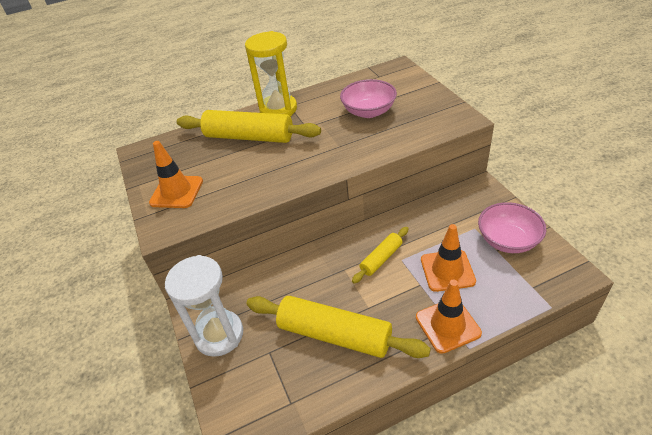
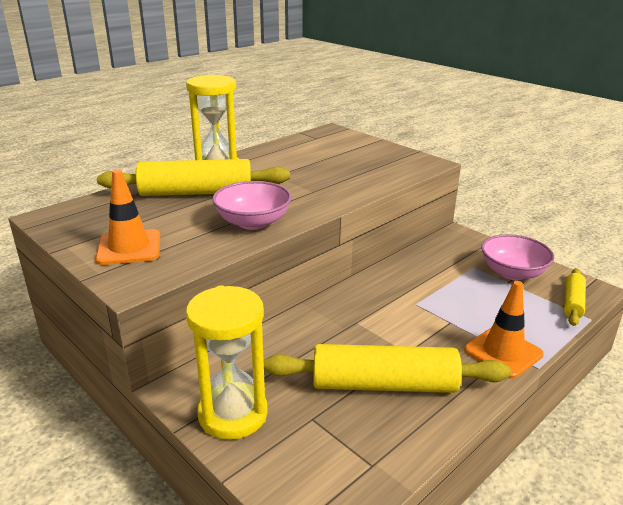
camera: 25 degrees left, 15 degrees down
white hourglass [165,255,243,357] -> yellow hourglass [186,286,268,440]
pink bowl [340,79,397,118] -> pink bowl moved to [212,181,292,230]
yellow rolling pin [352,227,409,284] -> yellow rolling pin moved to [564,268,586,326]
orange traffic cone [421,224,476,292] -> none

